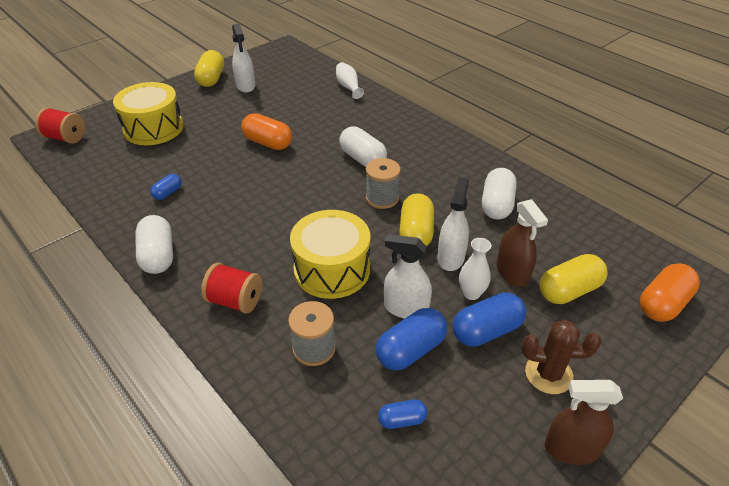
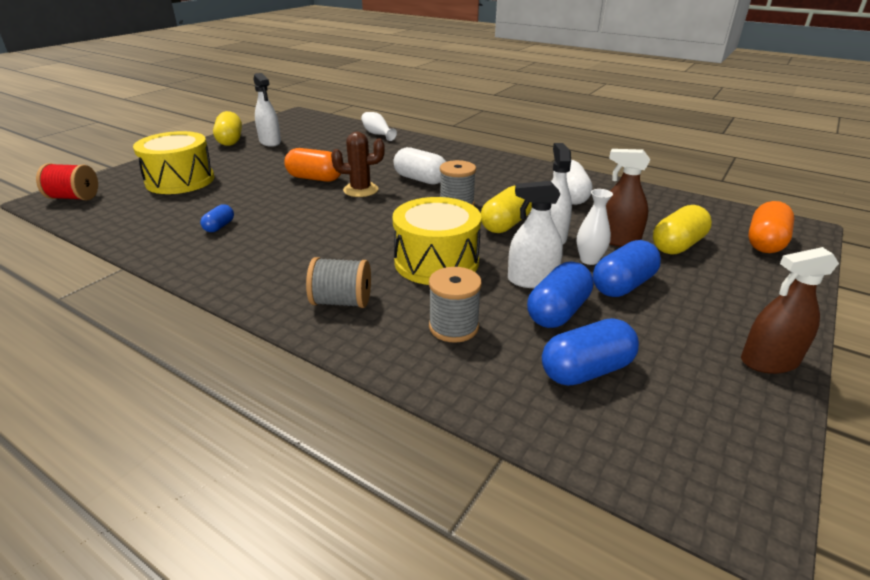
camera: 15 degrees left, 10 degrees down
white capsule [135,215,173,274] -> none
red spool [201,263,262,314] -> grey spool [306,257,371,308]
blue capsule [378,400,428,429] -> blue capsule [542,318,639,386], size x1.80
yellow capsule [399,193,434,246] -> yellow capsule turned 45 degrees clockwise [481,186,532,233]
brown spray bottle [497,199,548,287] -> brown spray bottle turned 150 degrees clockwise [606,149,650,247]
brown cactus [522,320,602,394] -> brown cactus moved to [331,132,385,197]

